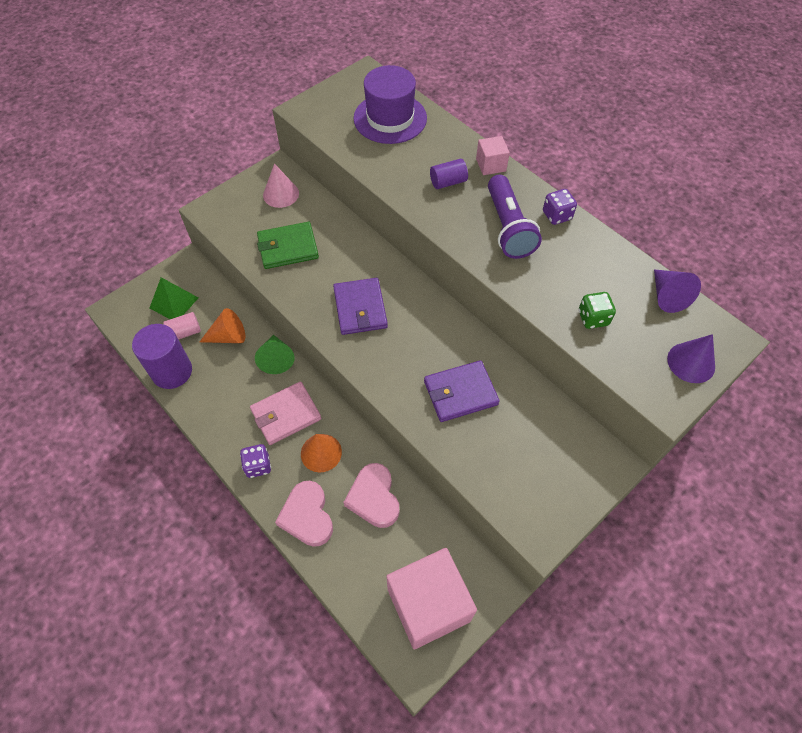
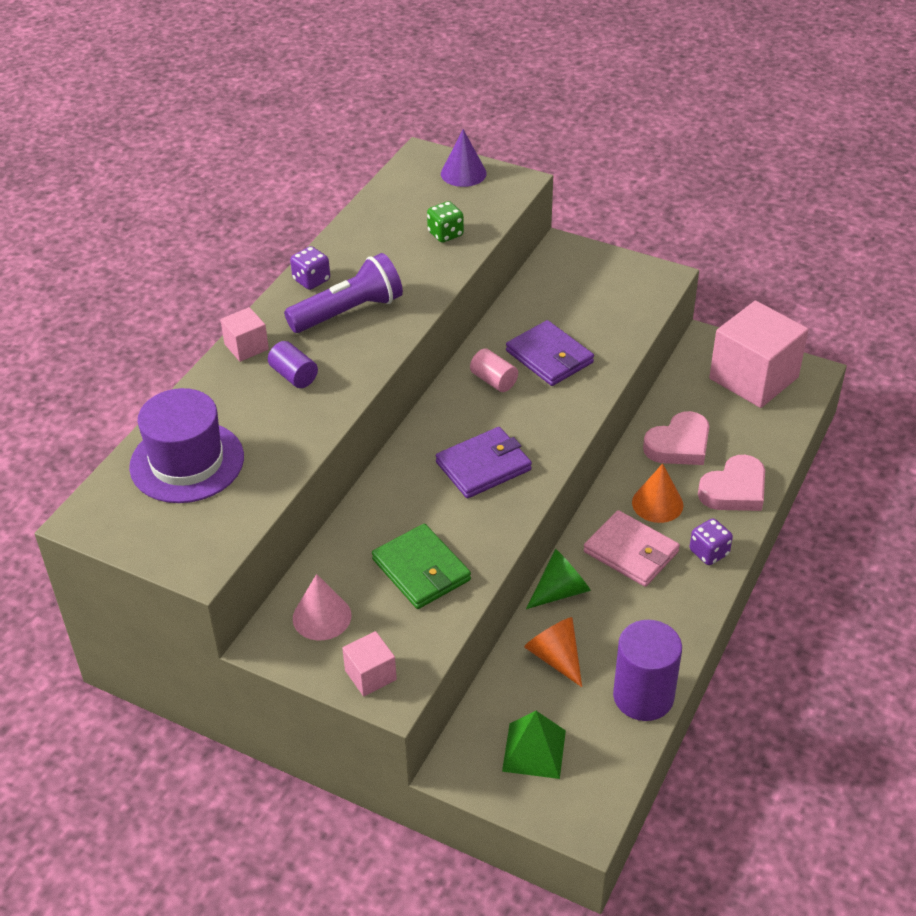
camera: 110 degrees left, 15 degrees down
pink cylinder [163,312,201,340] -> pink cylinder moved to [470,348,518,392]
purple cone [654,269,701,313] -> none
none -> pink cube [342,631,397,696]

